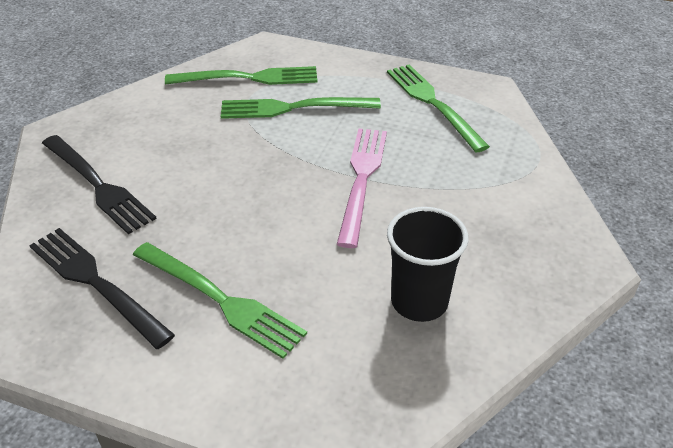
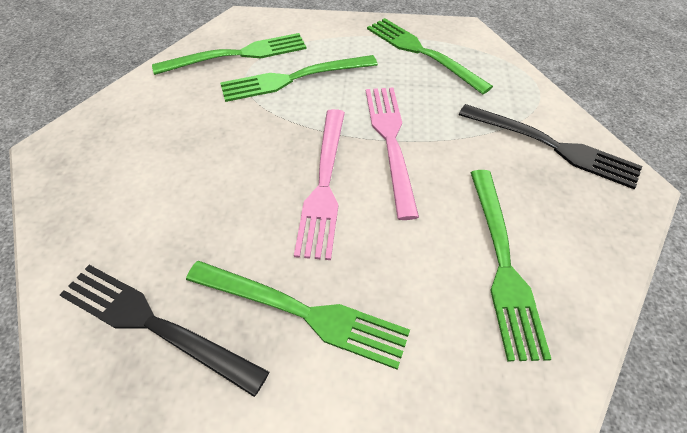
camera: 15 degrees left, 10 degrees up
black fork [42,135,157,234] -> black fork moved to [459,104,642,189]
black cup [387,207,469,322] -> green fork [470,170,551,361]
none -> pink fork [294,109,345,260]

